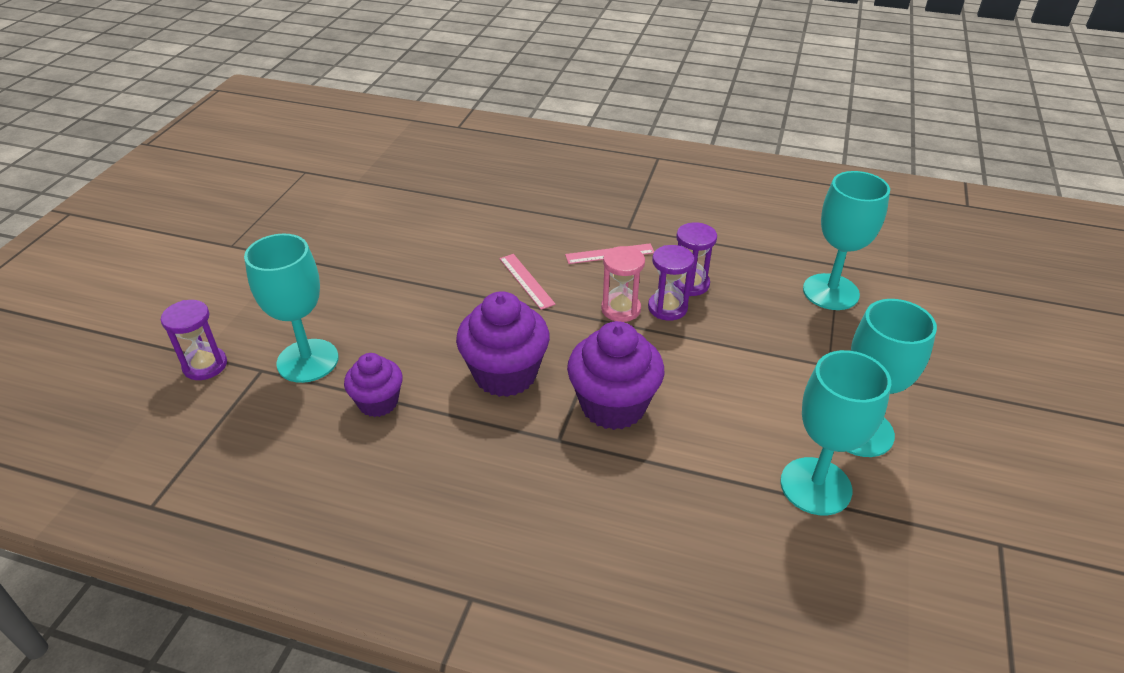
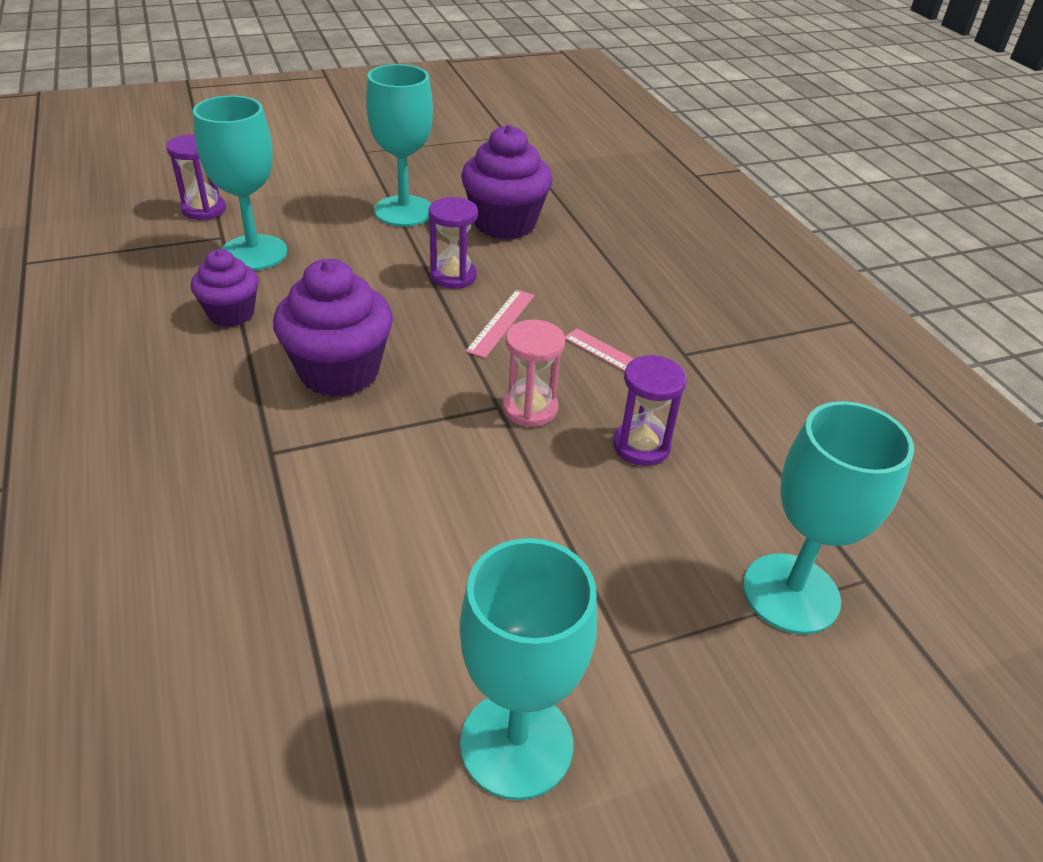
camera: 50 degrees right, 0 degrees up
purple cupcake [567,321,664,430] -> purple cupcake moved to [461,125,553,240]
purple hourglass [648,245,694,321] -> purple hourglass moved to [429,197,478,289]
turquoise goblet [780,350,891,515] -> turquoise goblet moved to [366,64,433,227]

